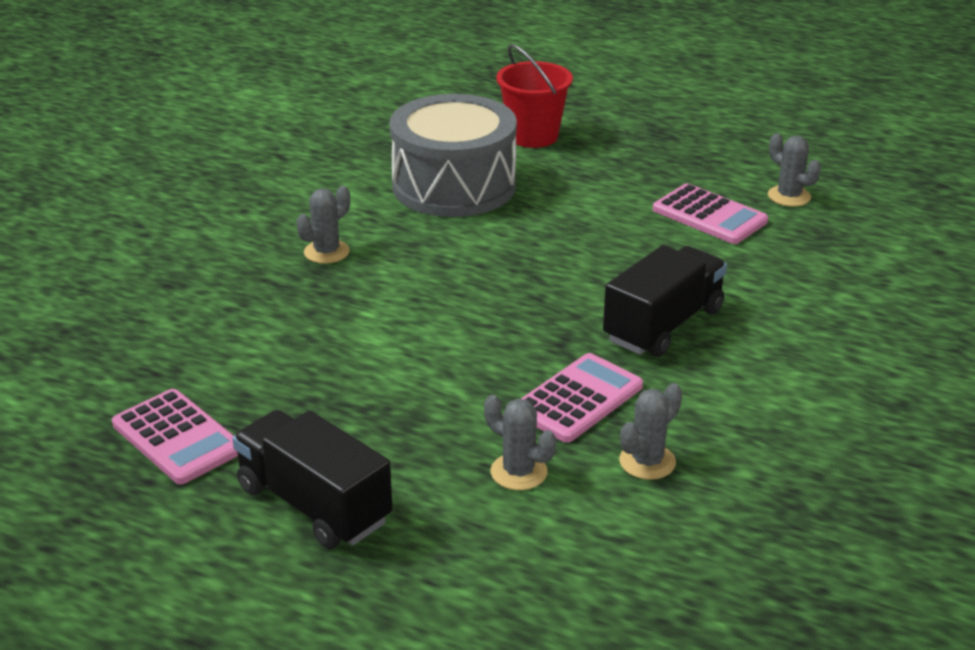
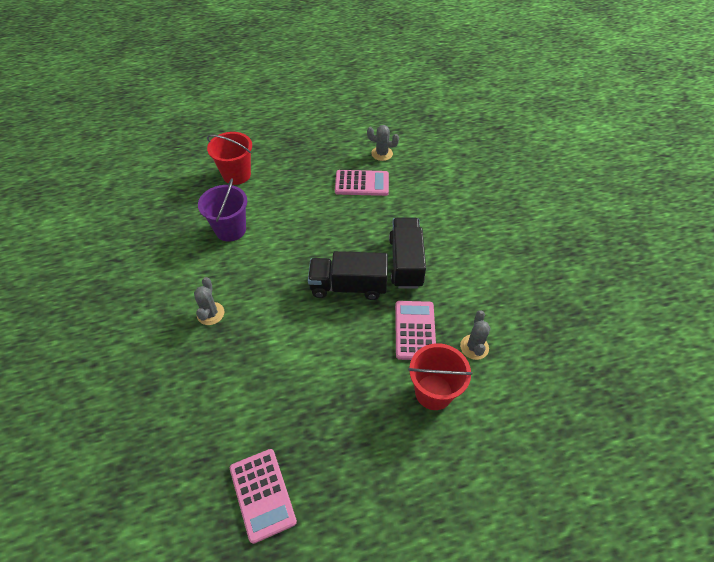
camera: 40 degrees left, 20 degrees up
pink calculator [112,389,238,484] -> pink calculator turned 60 degrees clockwise [230,449,297,544]
black truck [232,410,393,549] -> black truck moved to [308,251,388,300]
grey drum [390,94,517,217] -> purple bucket [198,178,247,242]
grey cactus [484,395,556,490] -> red bucket [408,343,473,410]

